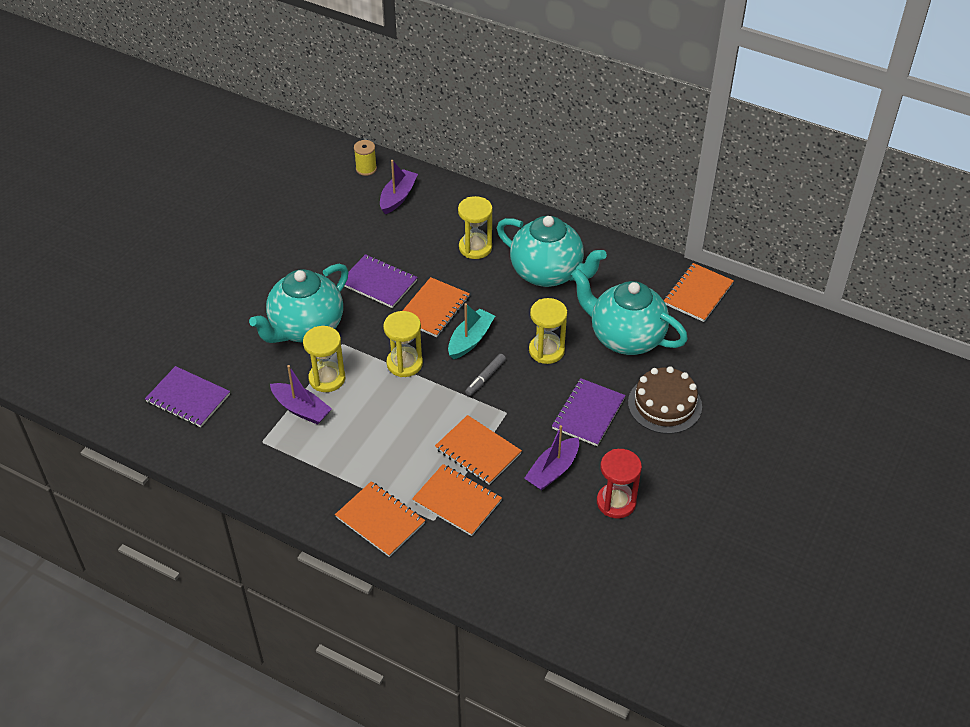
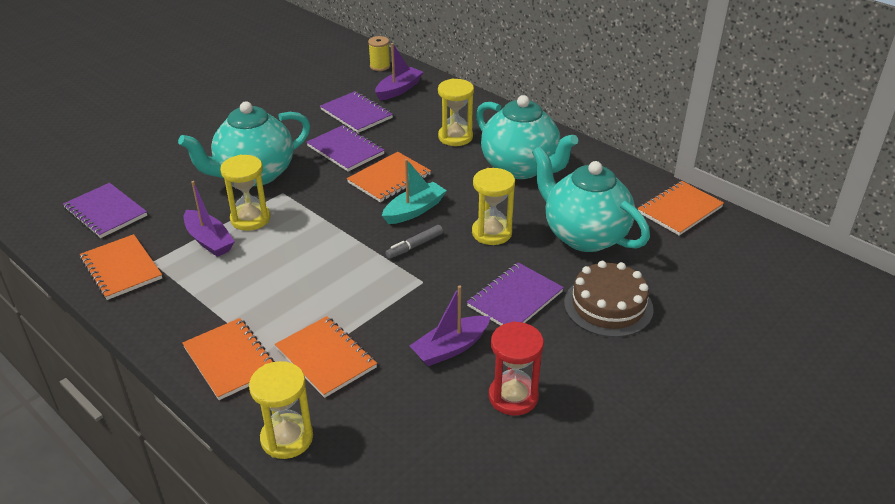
camera: 15 degrees right, 10 degrees down
yellow hourglass [383,311,423,377] -> yellow hourglass moved to [249,361,313,459]
orange notebook [435,415,522,485] -> orange notebook moved to [80,234,162,300]
none -> purple notebook [320,91,393,133]

